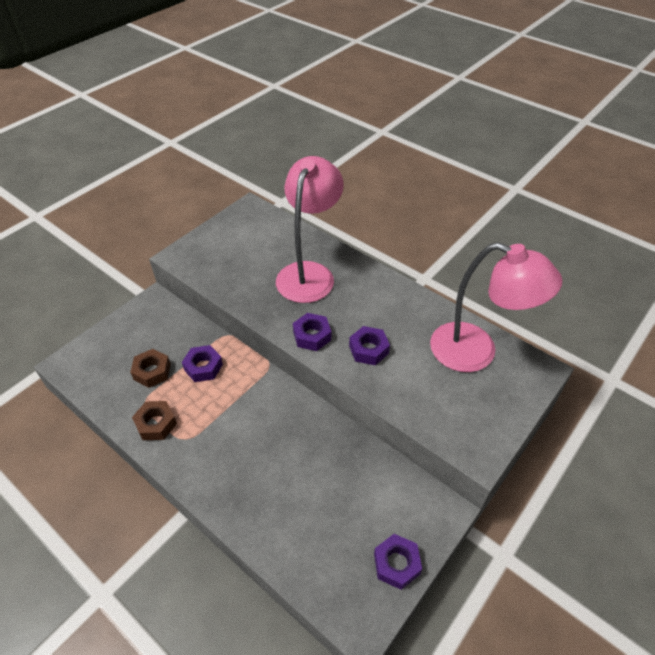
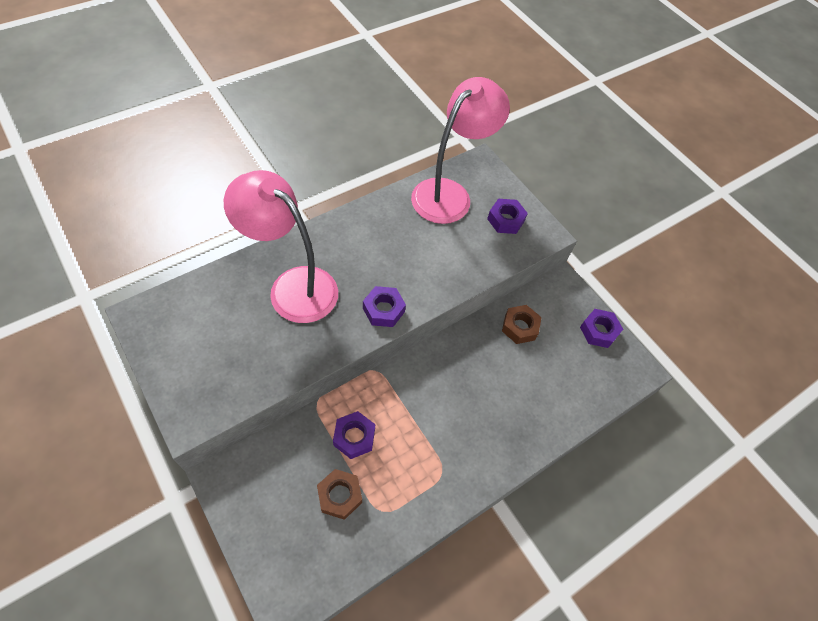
camera: 80 degrees left, 10 degrees up
brown nut [132,401,177,440] -> brown nut moved to [502,305,542,344]
purple nut [349,326,390,366] -> purple nut moved to [487,199,528,234]

